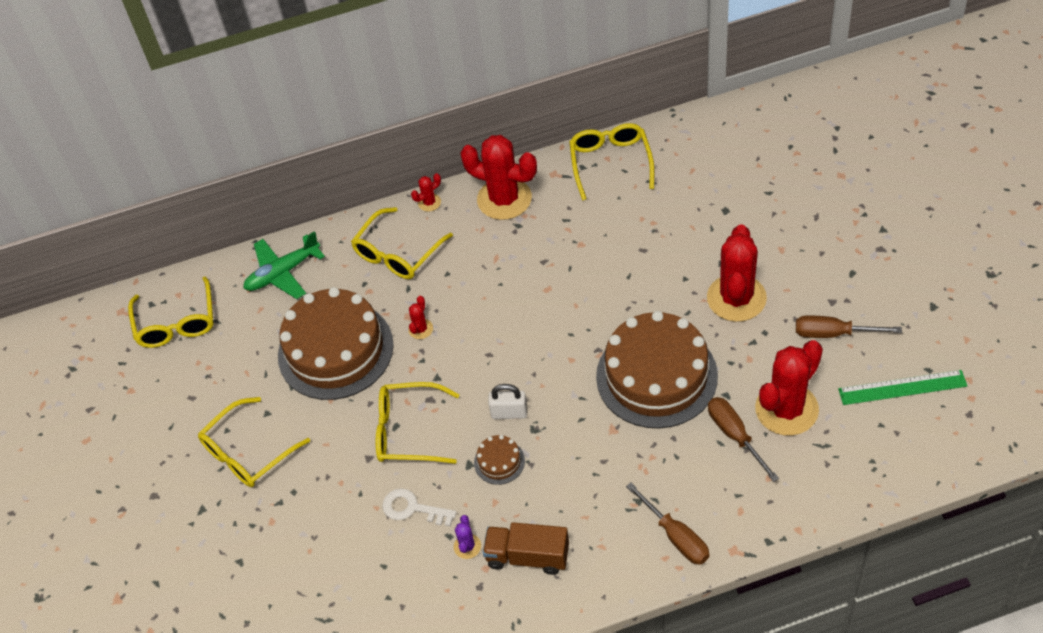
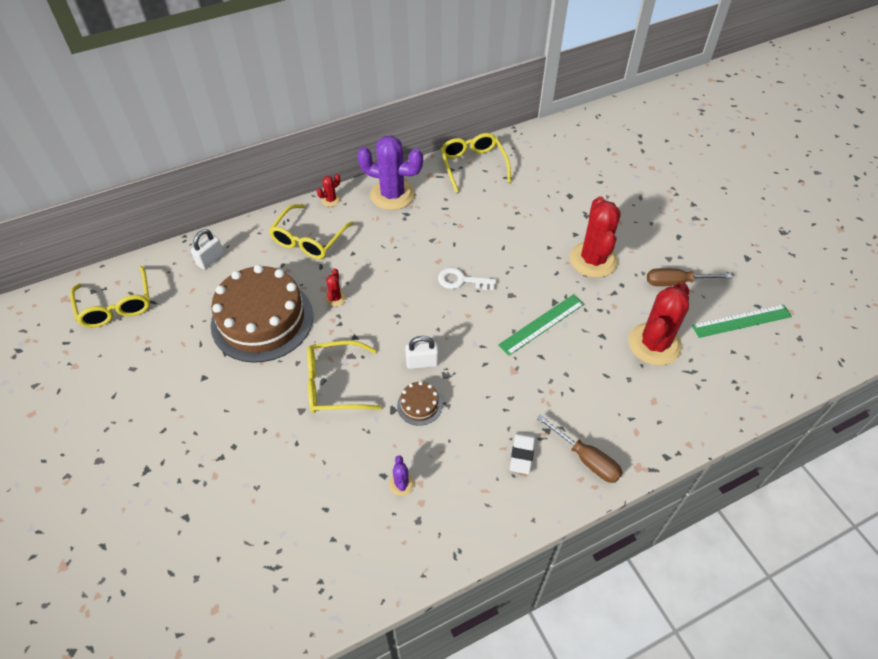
camera: 15 degrees left, 0 degrees up
yellow glasses [198,397,310,487] -> none
green plane [243,231,325,299] -> white padlock [191,229,224,270]
white key [382,488,457,526] -> white key moved to [438,267,497,290]
red cactus [460,135,537,220] -> purple cactus [357,136,423,210]
brown truck [483,522,569,575] -> none
brown cake [596,311,718,428] -> green ruler [498,294,584,356]
brown screwdriver [708,397,779,482] -> none
none -> white eraser [510,433,535,474]

